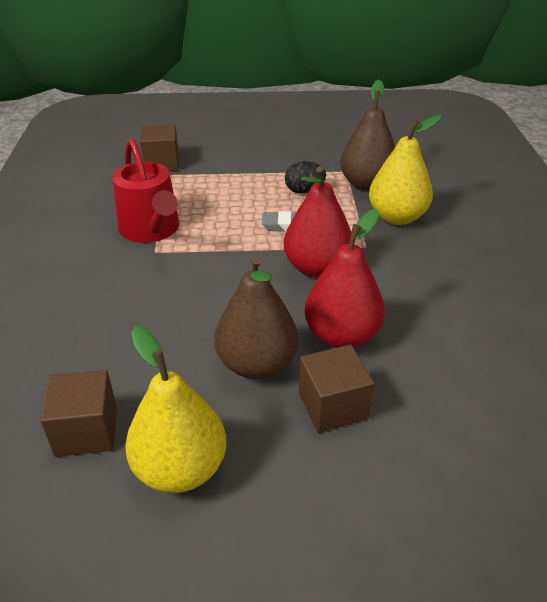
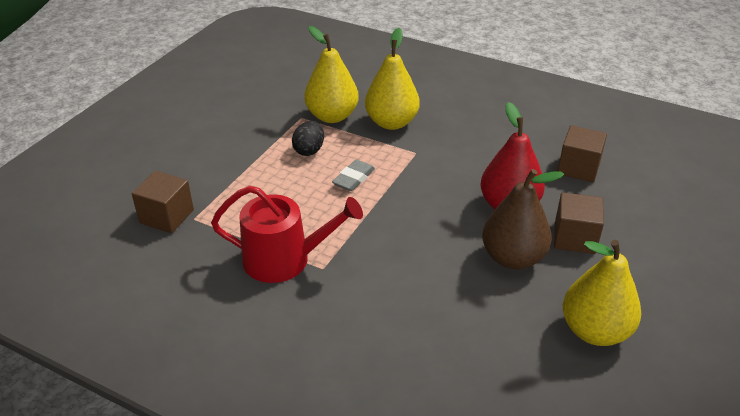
camera: 60 degrees left, 0 degrees up
brown cube [40,370,117,457] -> brown cube moved to [557,125,607,182]
red pear [284,166,351,278] -> none
brown pear [340,80,395,191] -> yellow pear [304,26,359,123]

